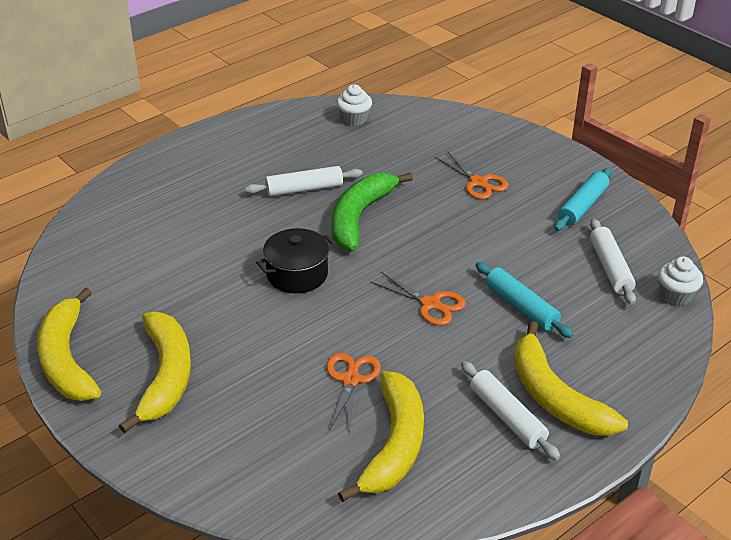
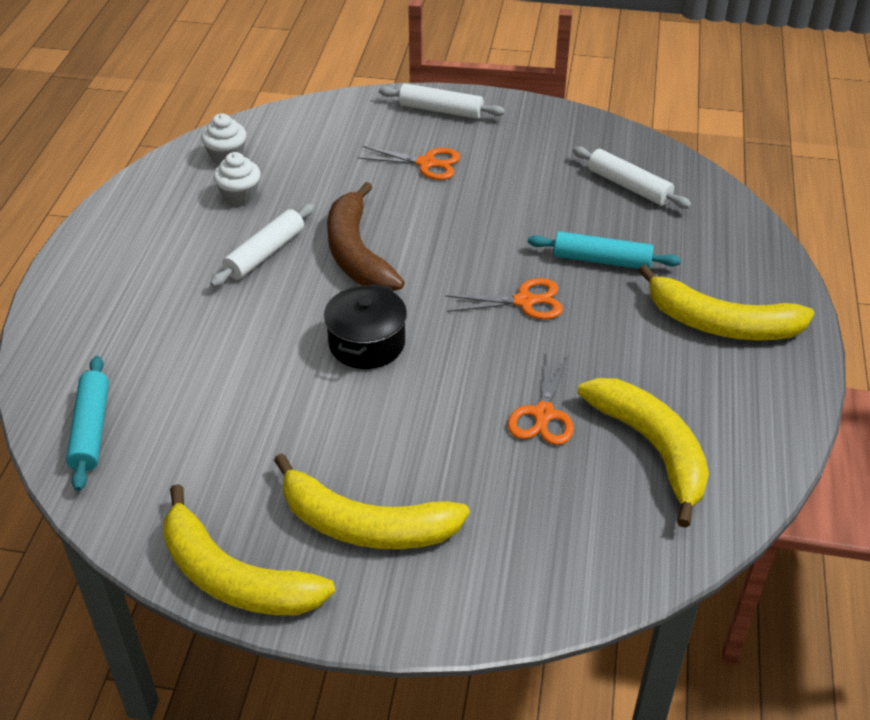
camera: 40 degrees left, 5 degrees up
yellow banana [119,312,191,433] -> yellow banana turned 150 degrees clockwise [274,453,470,549]
orange scissors [327,353,381,433] -> orange scissors turned 135 degrees counterclockwise [508,354,574,445]
green banana [332,172,413,251] -> brown banana [327,182,405,291]
white rolling pin [461,361,560,460] -> white rolling pin moved to [379,83,505,119]
turquoise rolling pin [554,168,612,231] -> turquoise rolling pin moved to [66,356,109,491]
white cupcake [658,257,703,305] -> white cupcake moved to [213,152,261,206]

